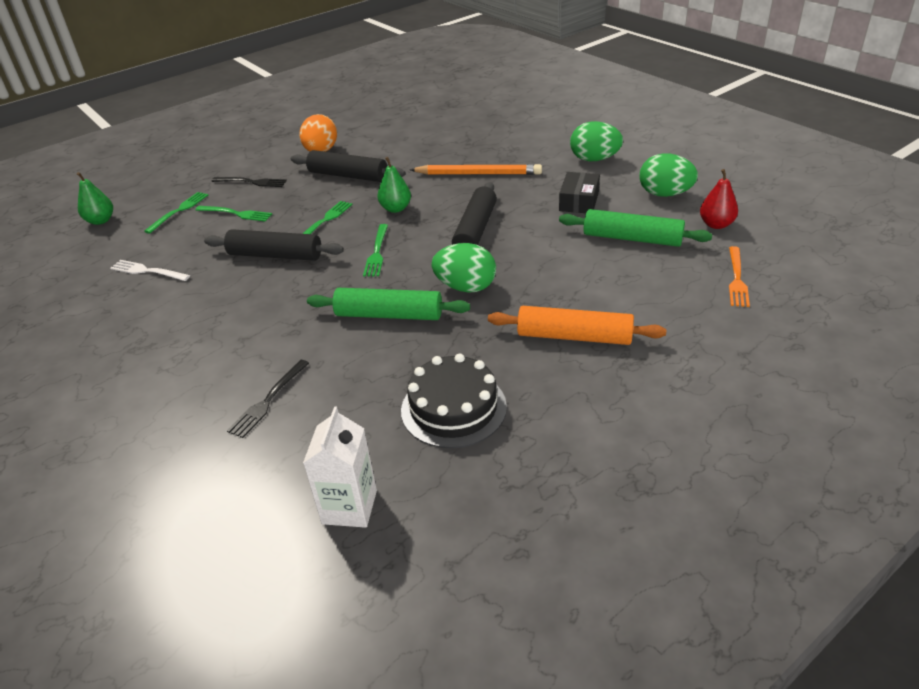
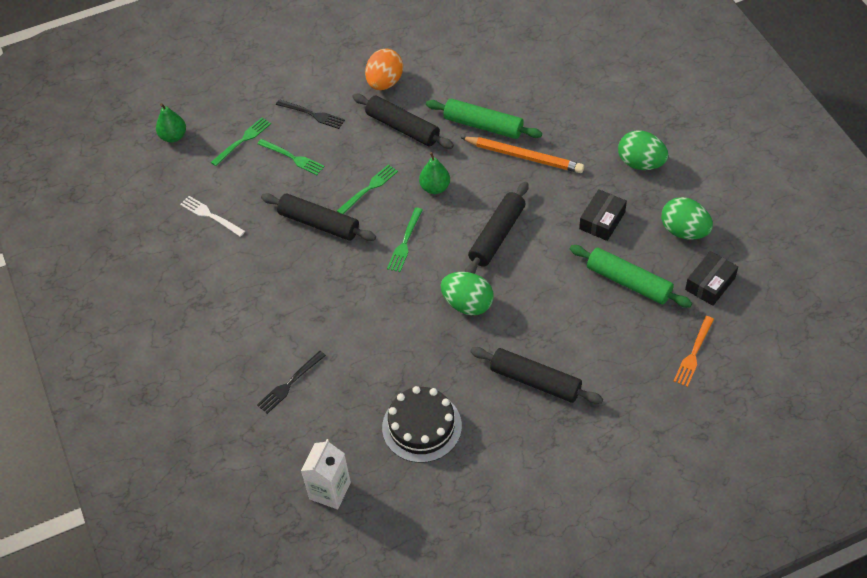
camera: 15 degrees right, 15 degrees up
green rolling pin [307,288,470,320] -> green rolling pin moved to [426,99,542,139]
orange rolling pin [488,306,666,345] -> black rolling pin [470,347,603,404]
red pear [700,169,738,229] -> black box [685,251,738,306]

